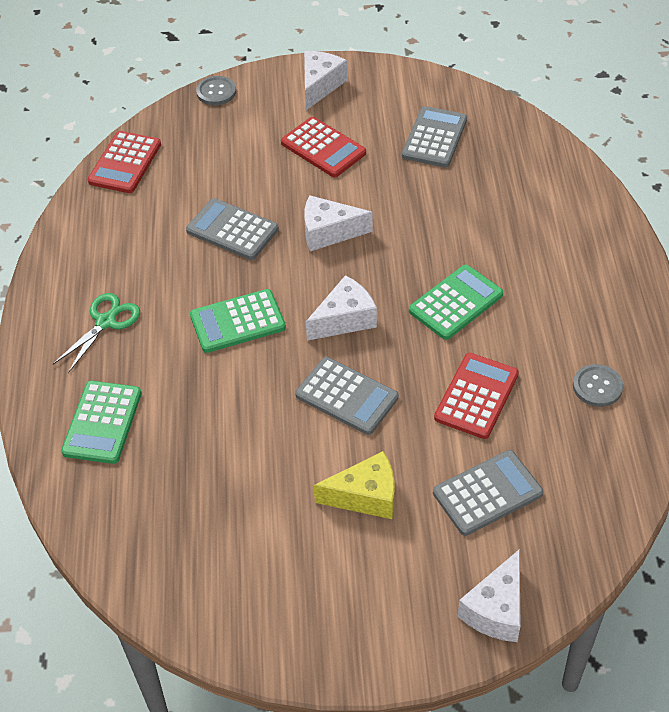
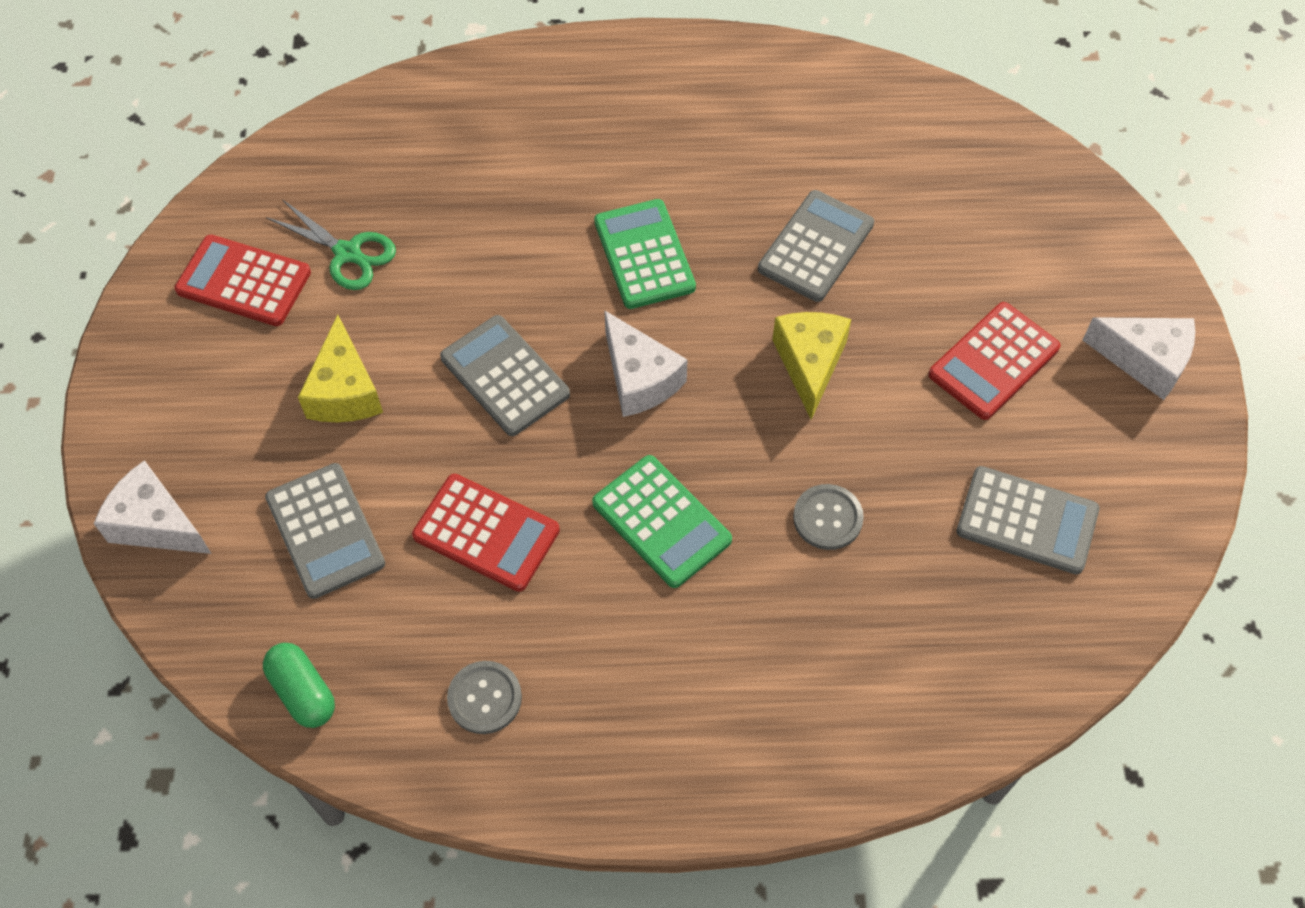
camera: 90 degrees right, 10 degrees up
green scissors [53,293,140,373] -> green scissors moved to [266,199,396,290]
green calculator [61,381,142,464] -> none
red calculator [88,131,161,193] -> red calculator moved to [175,235,311,326]
grey button [196,76,236,105] -> grey button moved to [793,484,864,550]
grey calculator [295,357,399,435] -> grey calculator turned 105 degrees clockwise [440,315,570,436]
white cheese [304,195,373,251] -> yellow cheese [772,312,851,420]
none -> green capsule [263,643,335,728]

